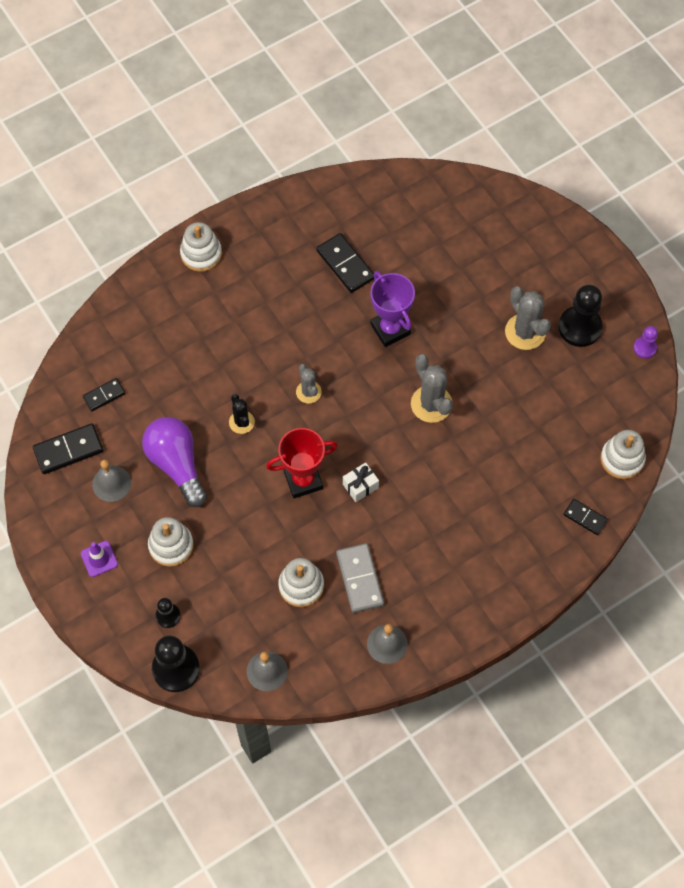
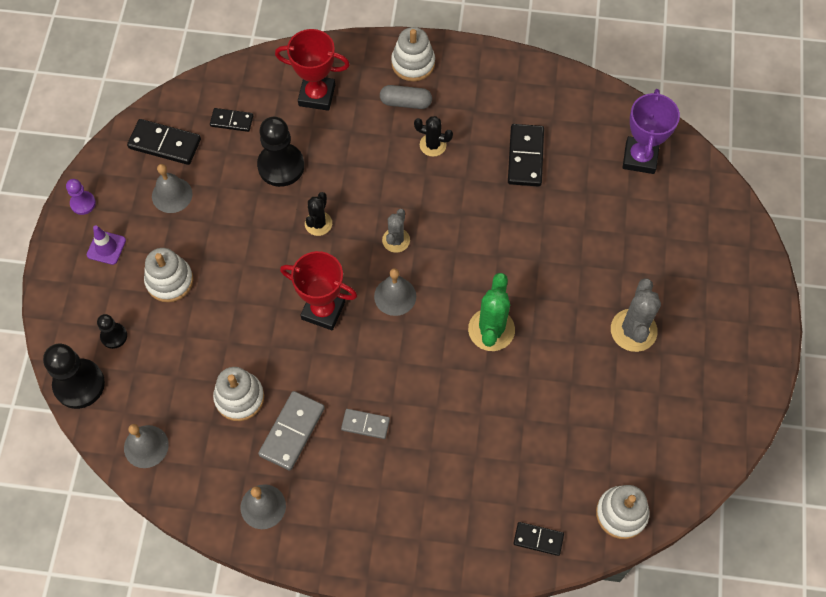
camera: 40 degrees right, 0 degrees up
purple light bulb [142,417,207,507] -> none
white gift [343,462,379,502] -> none
purple trophy [370,271,415,347] -> purple trophy moved to [622,89,680,174]
grey cactus [411,354,453,423] -> green cactus [468,273,515,351]
black pawn [558,285,603,347] -> black pawn moved to [257,117,304,187]
black domino [564,499,608,535] -> black domino turned 60 degrees counterclockwise [513,522,564,556]
purple pawn [633,326,658,358] -> purple pawn moved to [66,179,96,215]
none -> red trophy [275,29,350,111]
none -> grey domino [341,409,390,439]
none -> grey bell [374,268,416,316]
none -> grey capsule [380,85,432,109]
none -> black cactus [414,116,453,157]

